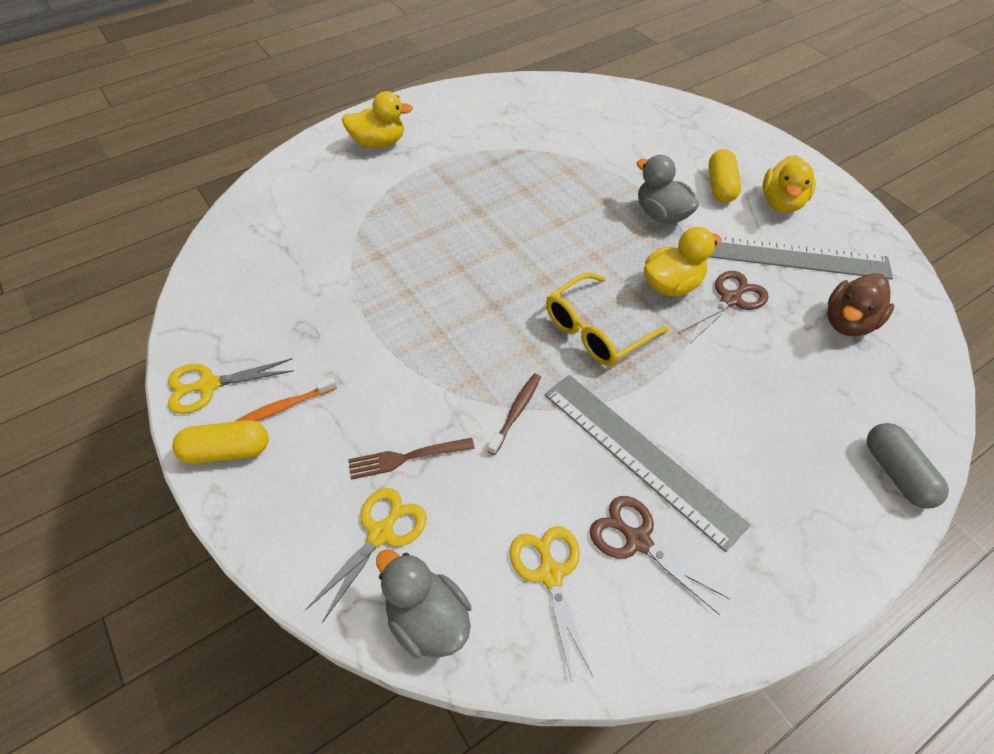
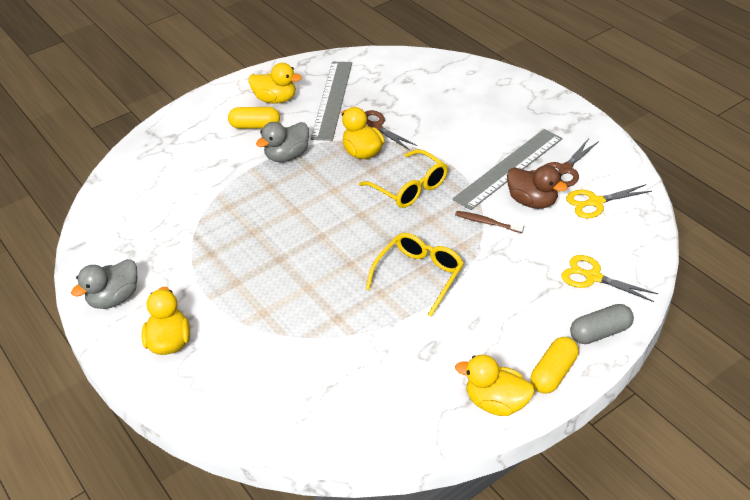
camera: 90 degrees left, 10 degrees down
yellow scissors [168,358,294,414] -> yellow duck [455,354,535,416]
yellow capsule [172,420,269,464] -> yellow capsule turned 45 degrees clockwise [531,337,579,394]
orange toothbrush [235,377,337,421] -> none
brown fork [348,438,475,480] -> none
grey duck [376,550,471,659] -> grey duck moved to [71,259,137,309]
brown duck [827,273,894,336] -> brown duck moved to [507,165,568,209]
grey capsule [867,423,949,509] -> grey capsule moved to [570,304,634,344]
none -> yellow glasses [366,233,464,317]

